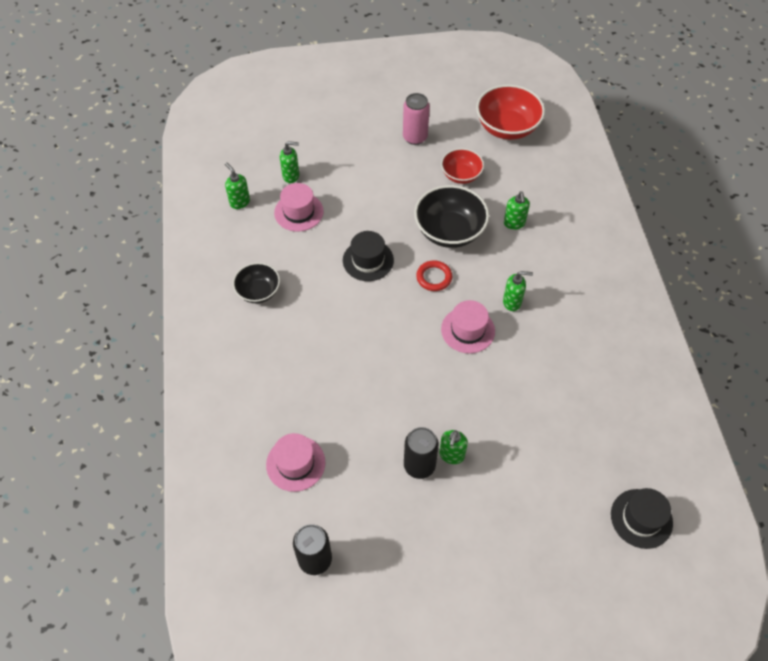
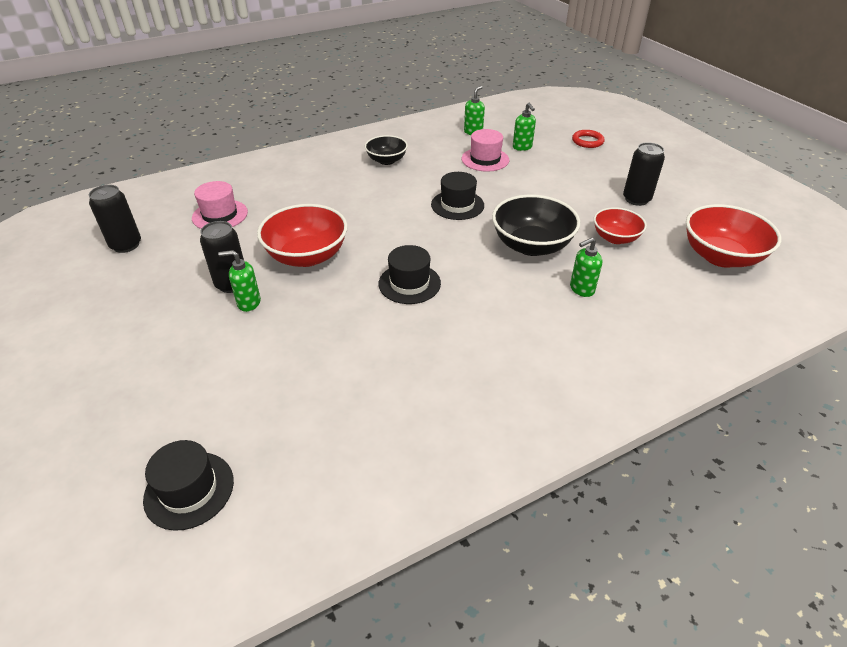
camera: 70 degrees right, 15 degrees down
pink can [403,93,430,145] -> black can [623,142,665,206]
red ring [416,260,452,291] -> red ring moved to [572,130,605,148]
pink hat [441,300,495,354] -> black hat [378,245,441,304]
green soap dispenser [503,271,533,311] -> none
none -> red bowl [257,204,348,267]

